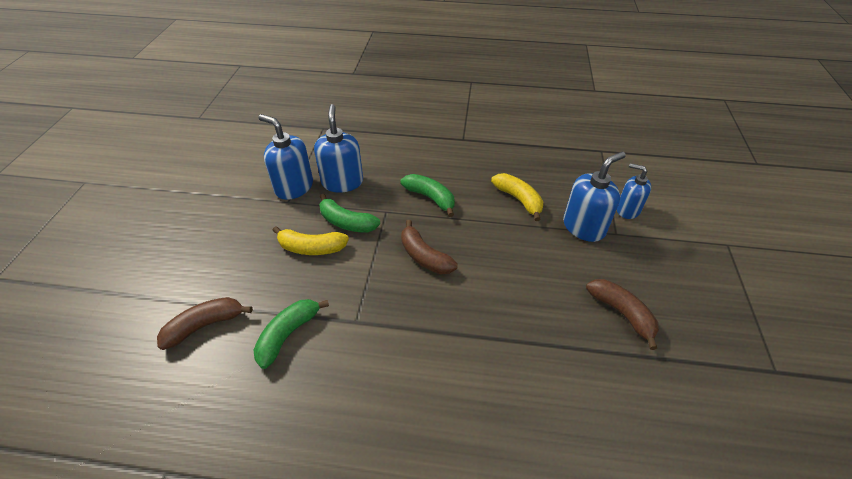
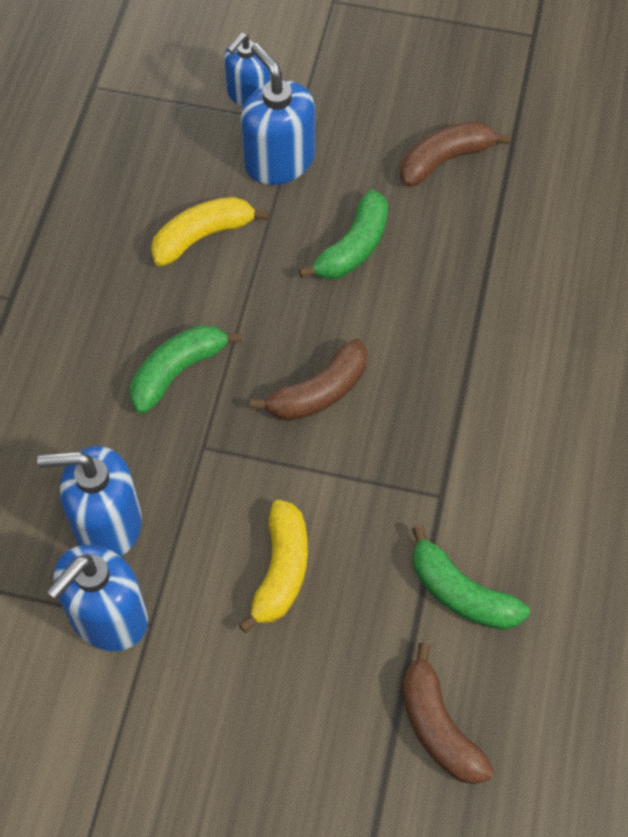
camera: 85 degrees left, 15 degrees up
green banana [319,194,380,233] -> green banana moved to [299,189,388,279]

